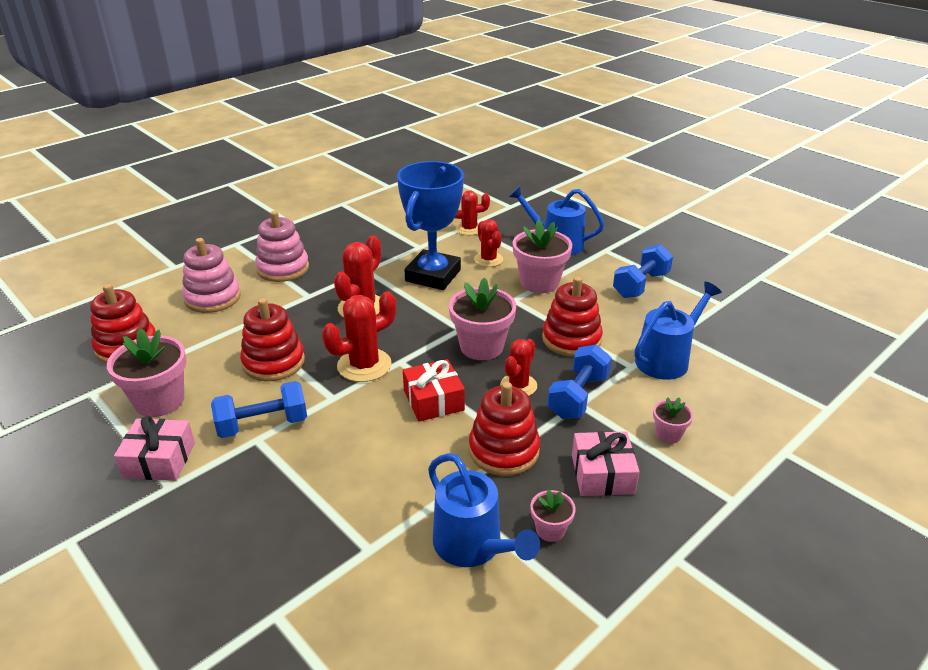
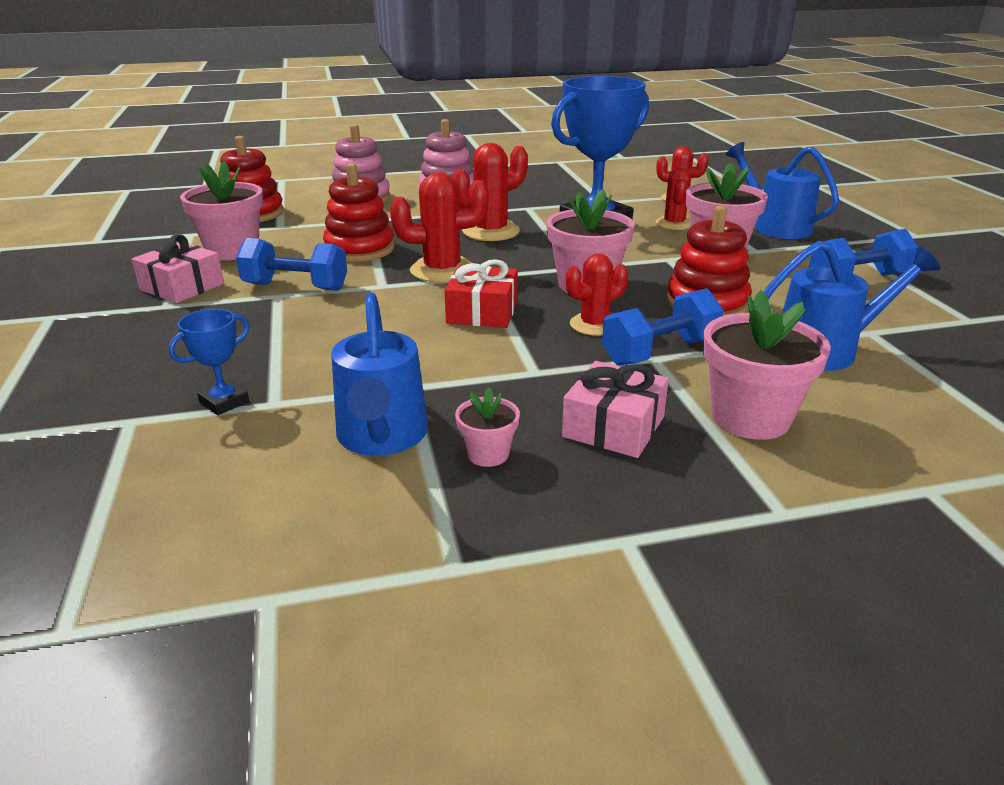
camera: 30 degrees right, 5 degrees down
red stacking toy [469,382,540,476] -> none
pink flower pot [653,397,693,444] -> pink flower pot [703,290,831,440], size x1.96
none -> blue trophy [168,309,249,415]

